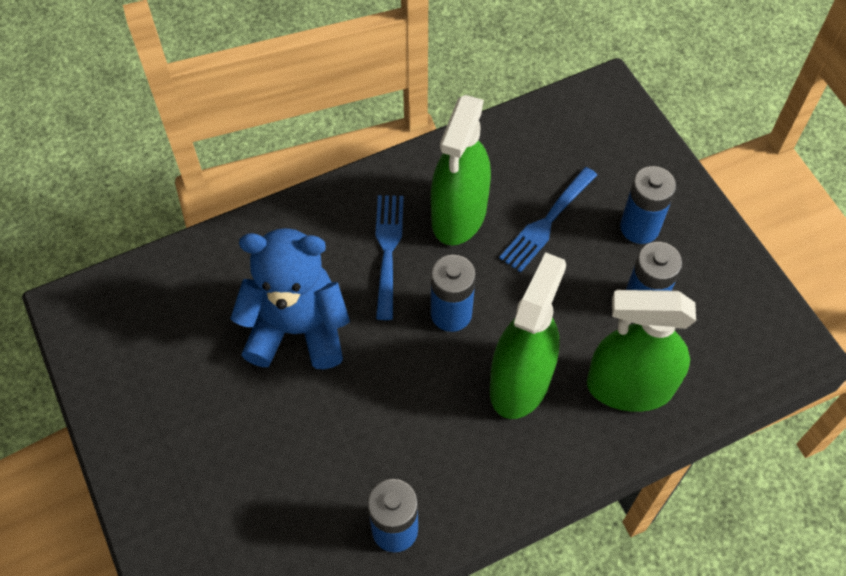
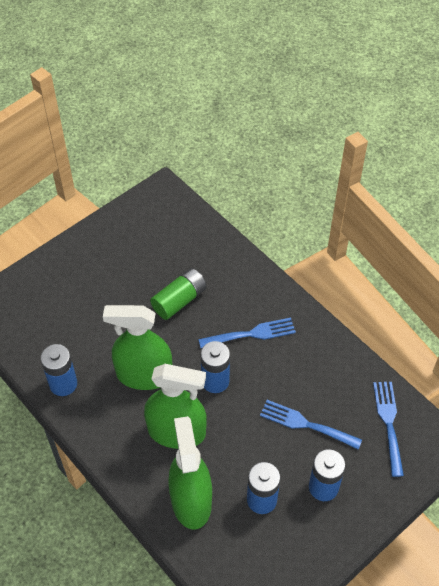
camera: 75 degrees right, 5 degrees down
blue teddy bear [230,228,350,369] -> green battery [150,268,207,320]
green spray bottle [431,95,491,245] -> green spray bottle moved to [103,305,172,390]
none -> blue fork [373,382,404,477]

